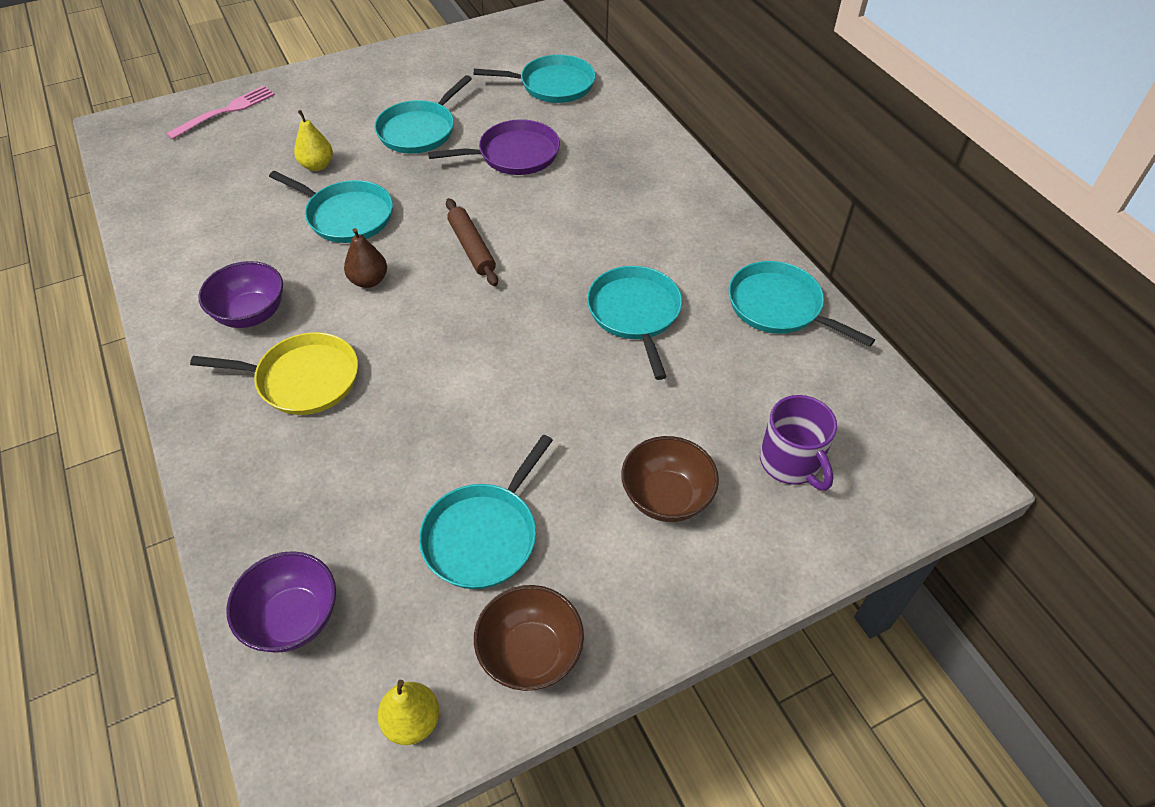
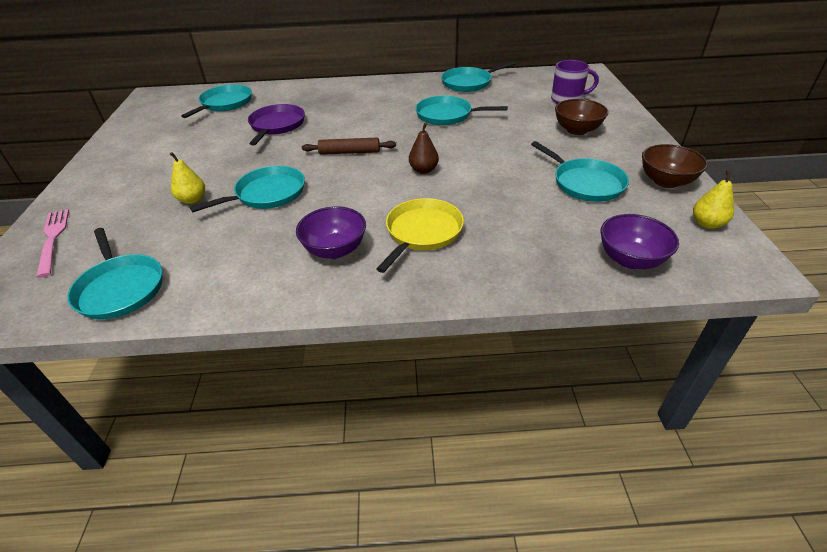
camera: 65 degrees left, 10 degrees down
brown pear [344,228,387,288] -> brown pear moved to [409,123,439,174]
turquoise pan [374,75,472,154] -> turquoise pan moved to [67,228,162,319]

